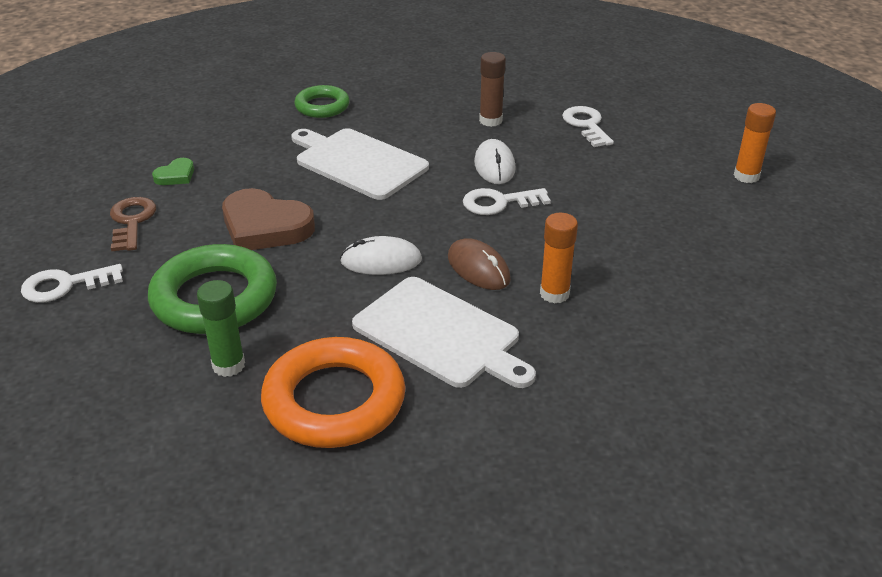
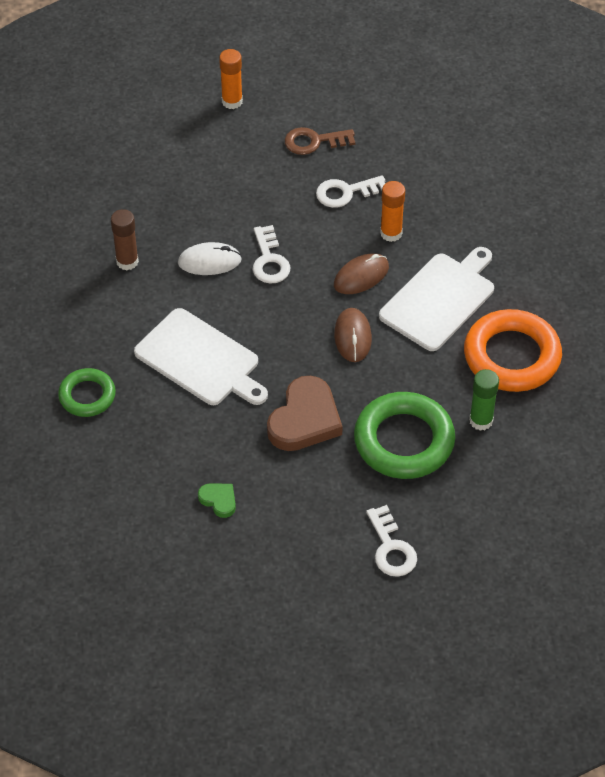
camera: 90 degrees left, 15 degrees up
brown key [110,197,156,251] -> brown key moved to [285,127,355,155]
white cutting board [291,128,429,200] -> white cutting board turned 90 degrees counterclockwise [134,308,268,405]
white mouse [340,236,422,275] -> brown mouse [334,308,372,362]
white key [562,106,614,147] -> white key moved to [316,175,385,208]

